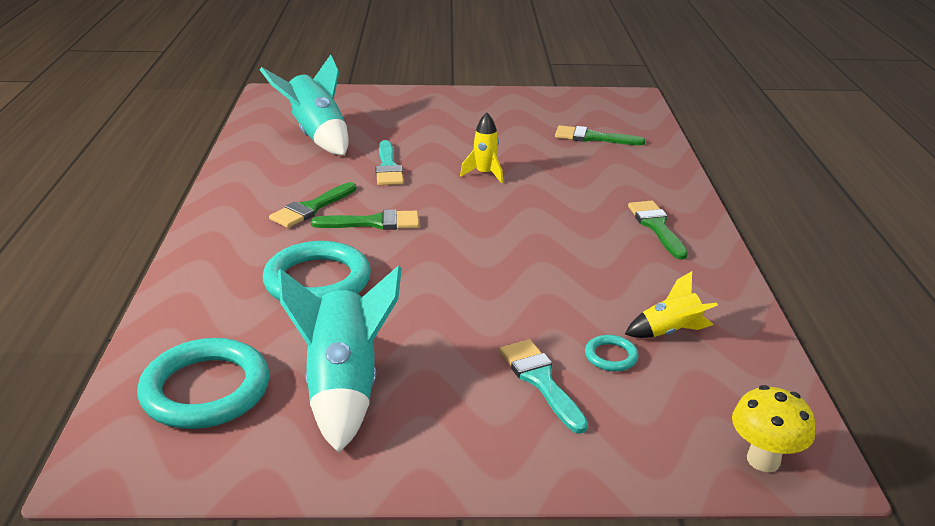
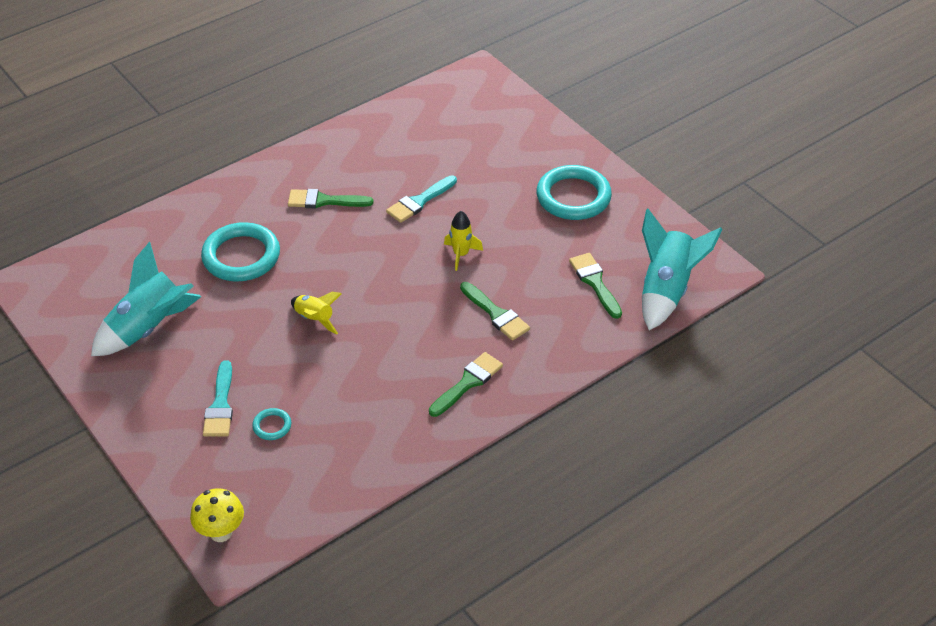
camera: 55 degrees right, 15 degrees up
turquoise ring [137,338,269,429] -> turquoise ring moved to [536,165,612,220]
turquoise rocket [260,55,349,155] -> turquoise rocket moved to [642,209,723,330]
green brush [311,209,419,230] -> green brush moved to [460,282,530,341]
turquoise brush [500,339,588,434] -> turquoise brush turned 150 degrees clockwise [203,360,233,437]
yellow rocket [625,271,718,338] -> yellow rocket moved to [291,292,342,334]

